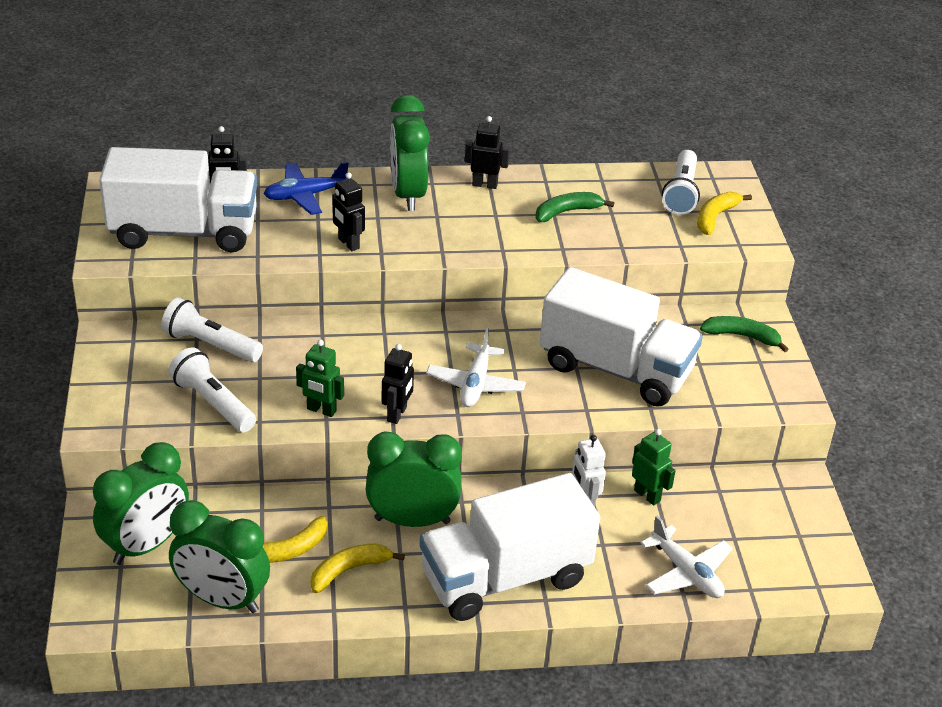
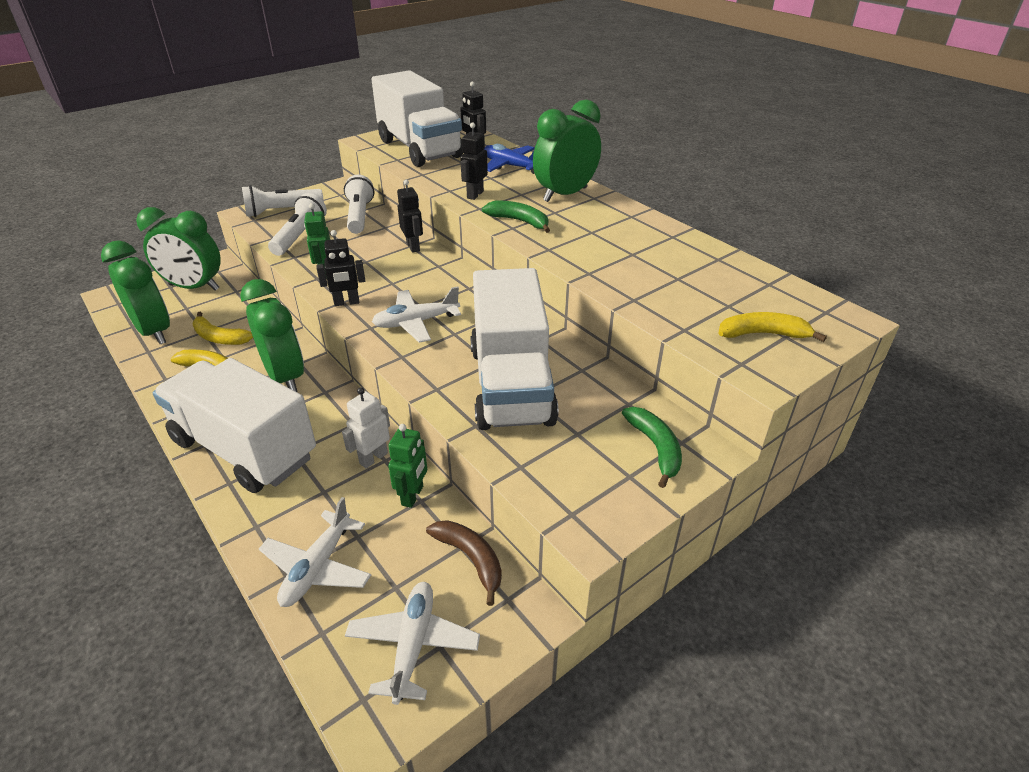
camera: 60 degrees right, 0 degrees up
green clock [169,500,270,613] -> green clock turned 150 degrees clockwise [101,240,170,344]
black robot [465,116,510,189] -> black robot moved to [397,180,423,253]
green banana [535,192,614,222] -> green banana moved to [482,201,550,233]
white flashlight [662,150,700,215] -> white flashlight moved to [242,185,324,217]
none -> white plane [345,582,480,705]
none -> brown banana [426,520,502,606]

